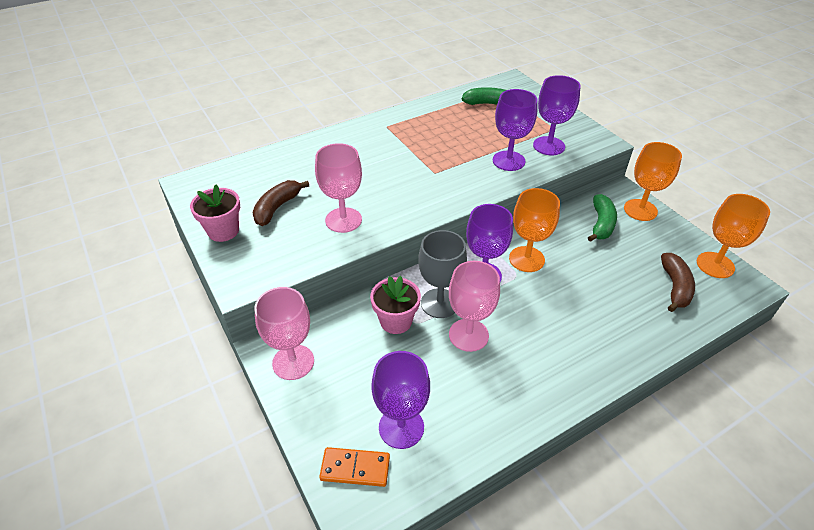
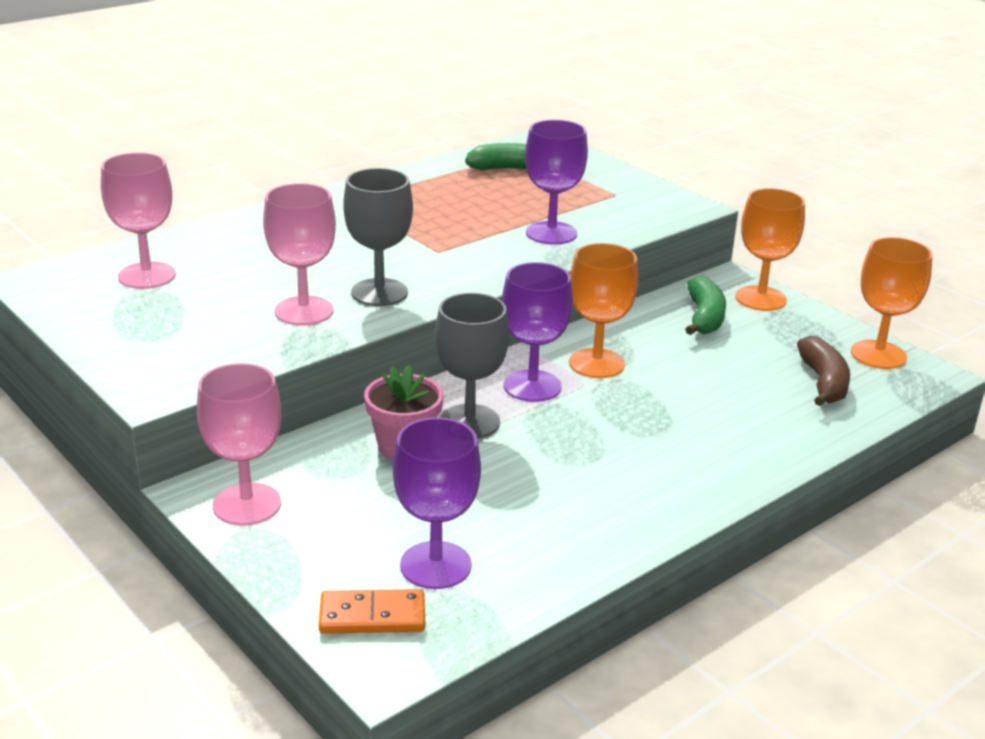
camera: 10 degrees left, 15 degrees down
pink flower pot [190,184,240,242] -> none
brown banana [253,180,309,226] -> none
pink goblet [449,261,500,352] -> pink goblet moved to [101,152,176,289]
purple goblet [533,75,581,155] -> none
none -> grey goblet [343,168,413,306]

